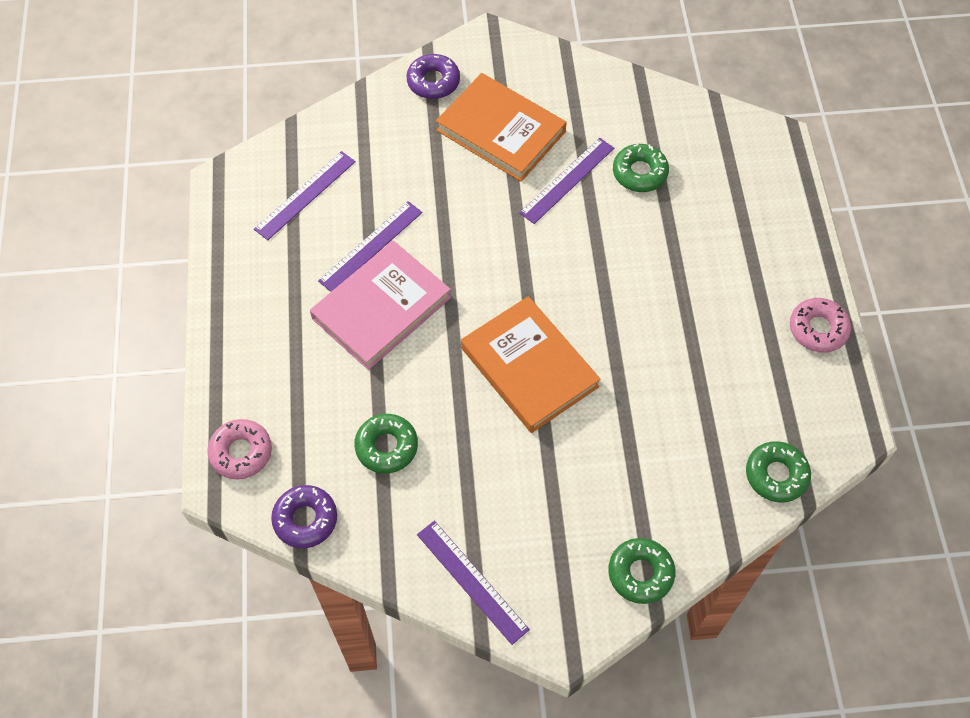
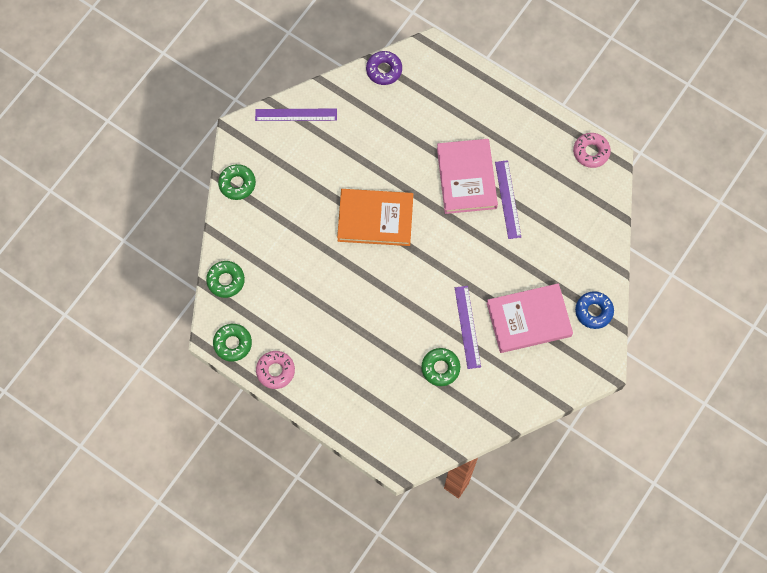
camera: 130 degrees right, 10 degrees up
pink donut [207,419,272,479] -> pink donut moved to [573,133,611,168]
purple ruler [254,151,356,240] -> none
green donut [354,414,418,473] -> green donut moved to [213,324,252,362]
purple donut [406,54,460,99] -> blue donut [575,291,614,329]
orange book [436,73,567,182] -> pink book [487,283,573,353]

